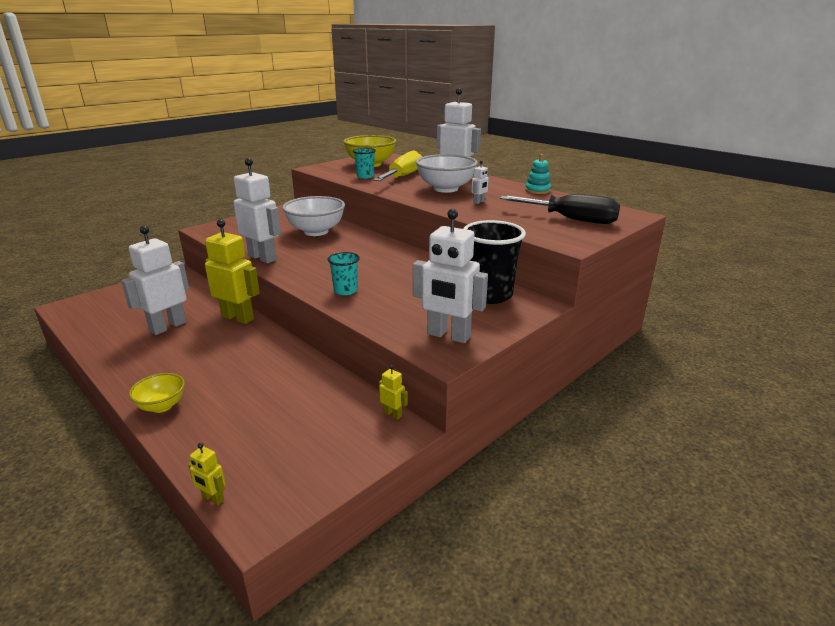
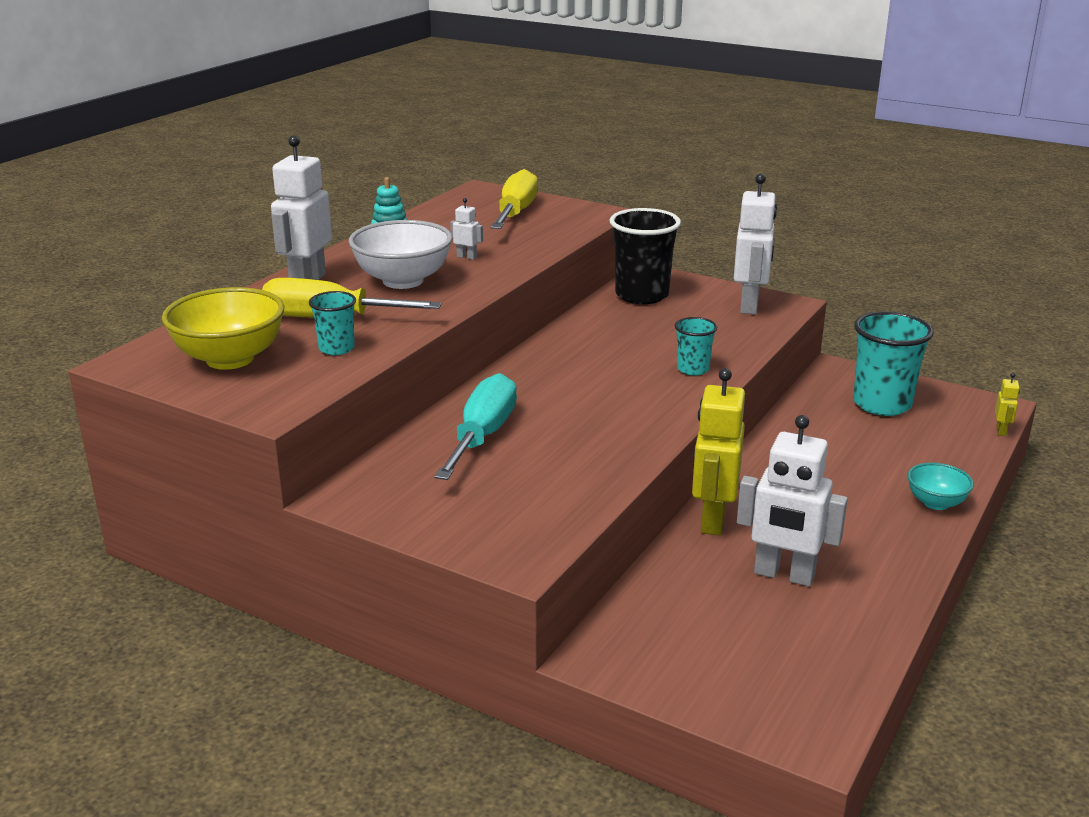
camera: 105 degrees left, 0 degrees up
yellow bowl [129,373,185,413] -> turquoise bowl [908,463,974,510]
white robot [233,158,281,263] -> none
white bowl [282,196,345,236] -> turquoise screwdriver [434,373,517,480]
yellow robot [379,365,408,420] -> none
black screwdriver [500,194,620,224] -> yellow screwdriver [491,169,538,229]
none -> turquoise cup [853,311,933,416]

